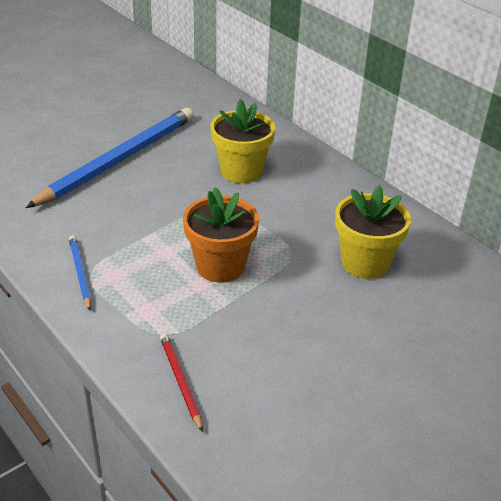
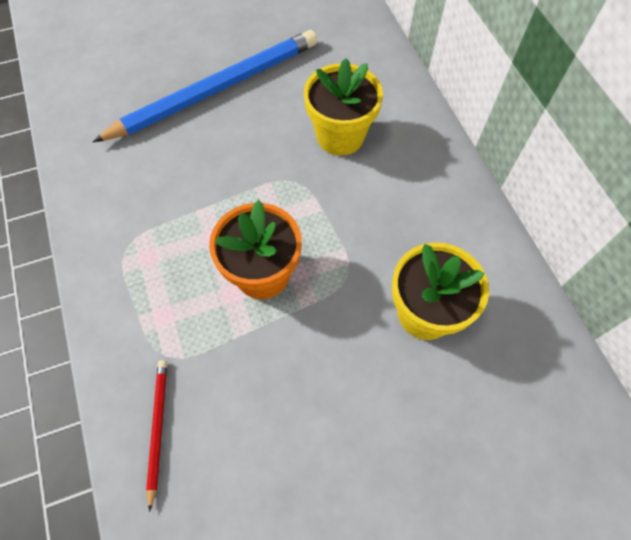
camera: 20 degrees right, 25 degrees up
blue pencil [69,235,91,311] -> none

